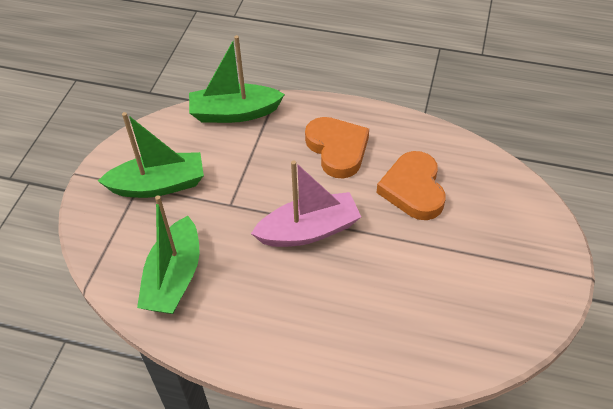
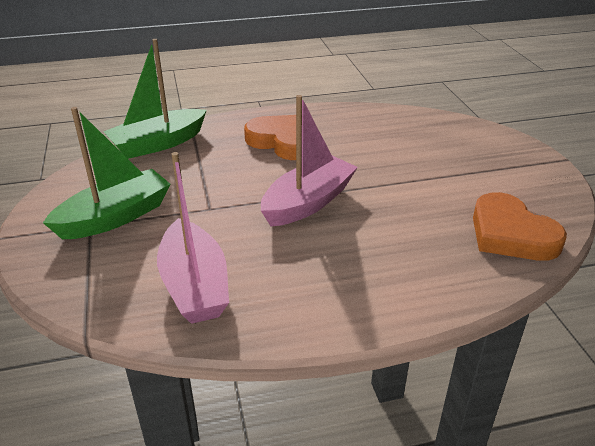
camera: 30 degrees left, 15 degrees down
green boat [137,195,199,314] -> pink boat [157,152,229,324]
orange heart [377,151,446,220] -> orange heart moved to [473,192,567,261]

